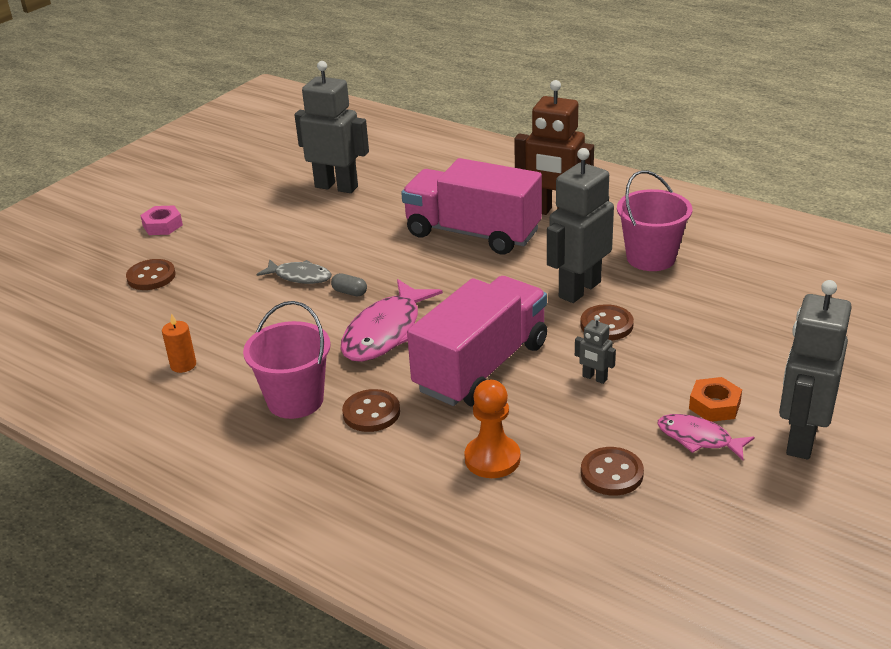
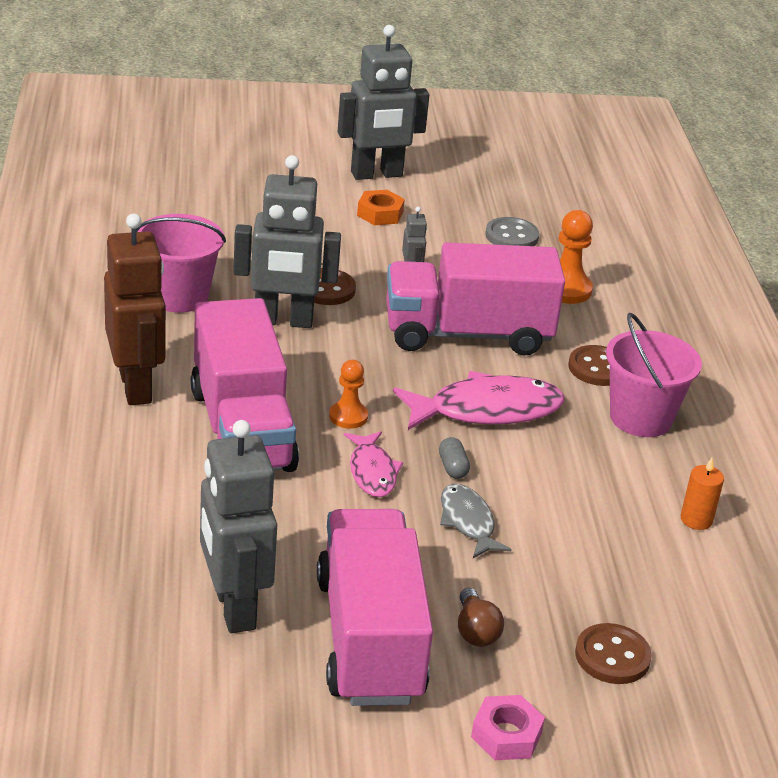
camera: 135 degrees left, 0 degrees up
brown button [581,447,644,495] -> grey button [485,217,539,246]
pink fish [657,414,754,460] -> pink fish moved to [344,431,403,497]
none -> pink truck [317,509,433,706]
none -> orange pawn [329,360,368,429]
none -> brown light bulb [458,588,504,647]

